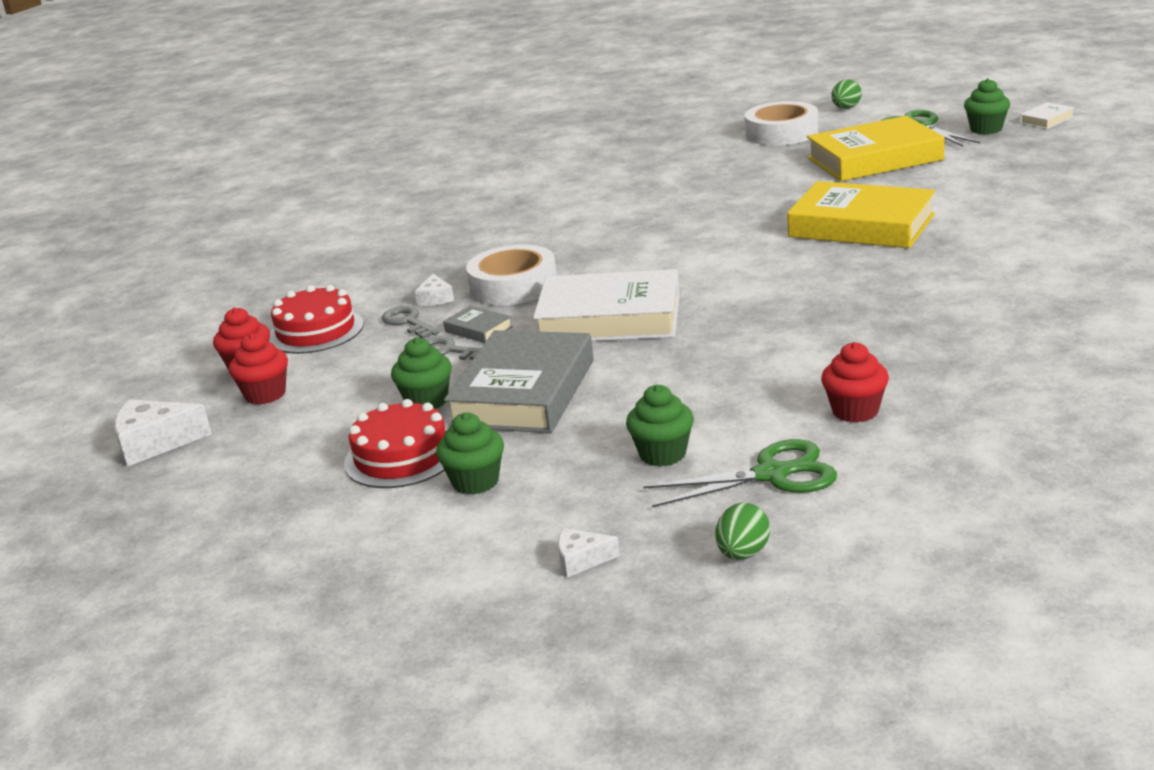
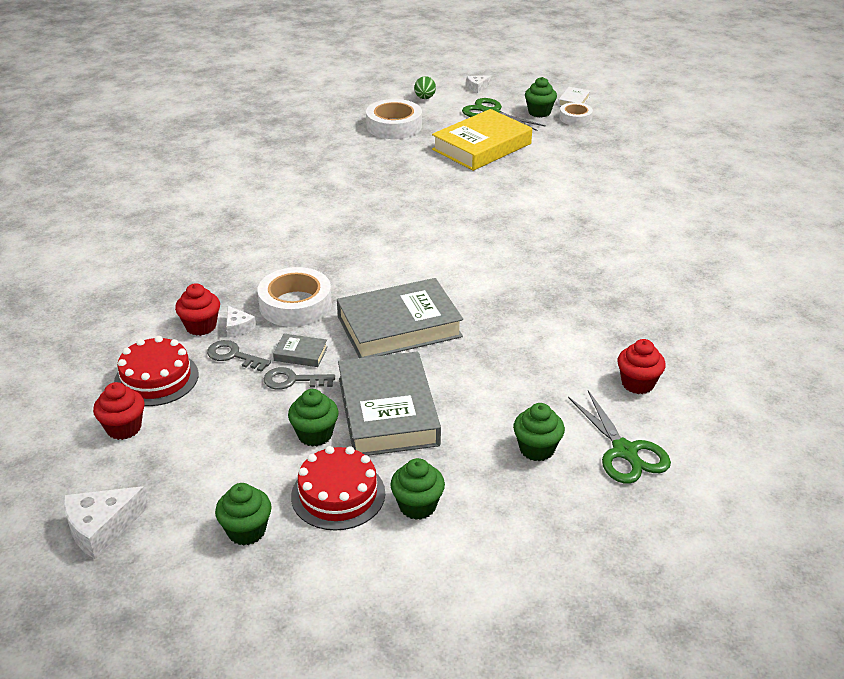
camera: 30 degrees left, 10 degrees up
red cupcake [229,333,288,405] -> red cupcake moved to [175,283,220,336]
white book [533,269,680,341] -> grey book [337,278,463,358]
white cheese [558,528,620,577] -> white cheese moved to [467,75,491,93]
green scissors [643,439,837,507] -> green scissors turned 105 degrees clockwise [568,390,671,484]
green egg [715,503,770,560] -> none
yellow book [787,181,935,248] -> none
none -> green cupcake [215,483,272,546]
none -> white tape [559,102,593,126]

